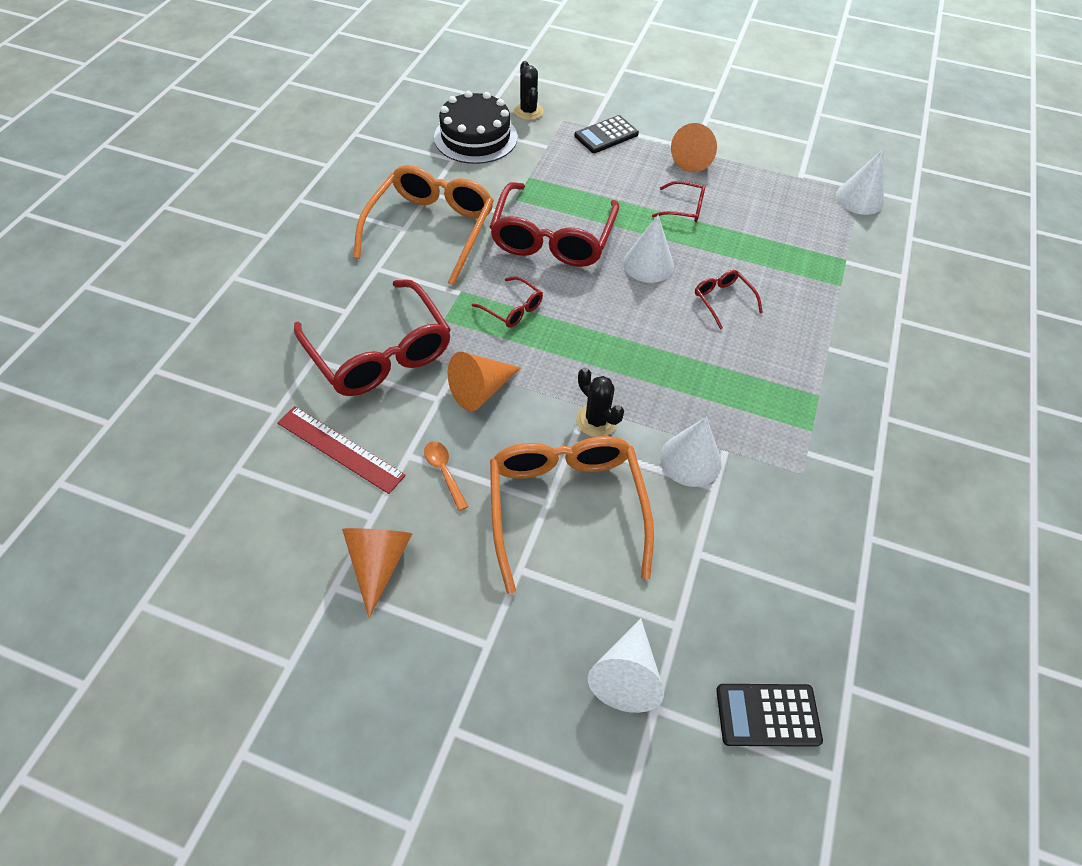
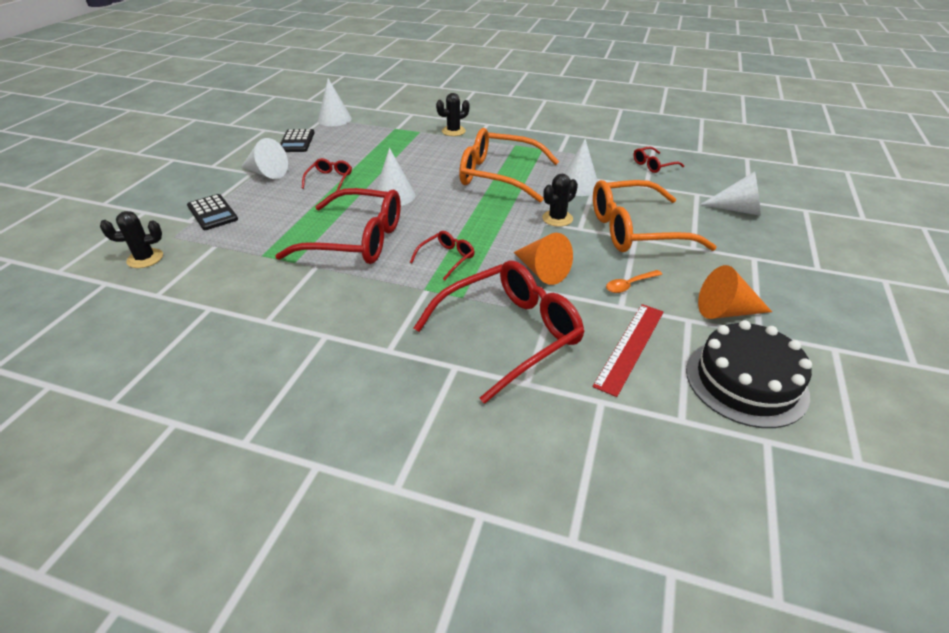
camera: 90 degrees left, 15 degrees down
orange glasses [353,165,494,285] -> orange glasses moved to [459,128,559,202]
black cake [434,91,518,164] -> black cake moved to [686,320,812,428]
orange cone [671,123,717,172] -> white cone [241,138,288,179]
red glasses [695,270,763,330] -> red glasses moved to [633,147,684,173]
black calculator [716,684,823,747] -> black calculator moved to [280,129,314,152]
none -> black cactus [436,93,469,136]

